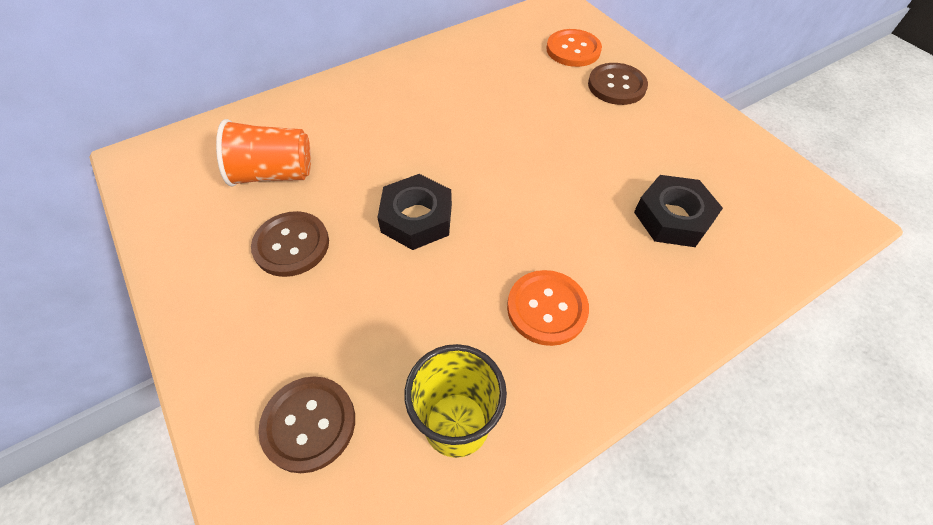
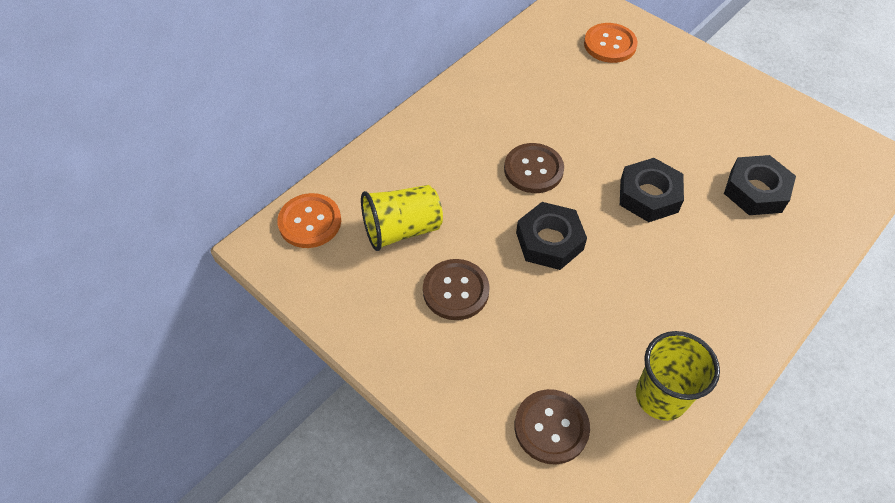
camera: 15 degrees left, 0 degrees up
orange cup [216,119,311,187] -> yellow cup [361,185,443,251]
orange button [507,270,589,346] -> orange button moved to [277,193,341,248]
brown button [588,63,648,105] -> brown button moved to [504,143,564,193]
none -> black nut [620,158,684,222]

